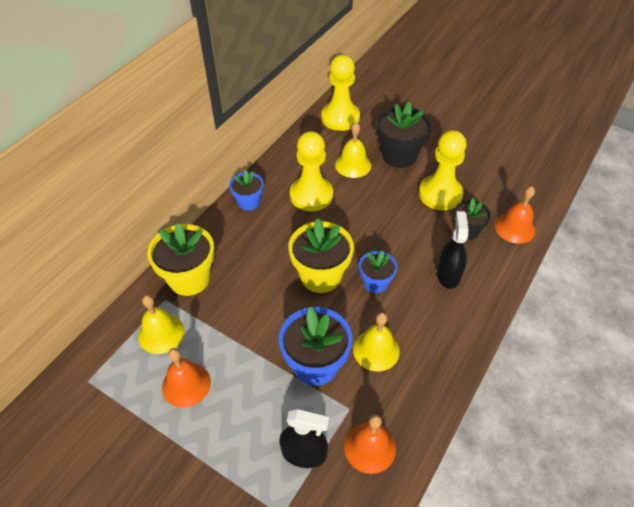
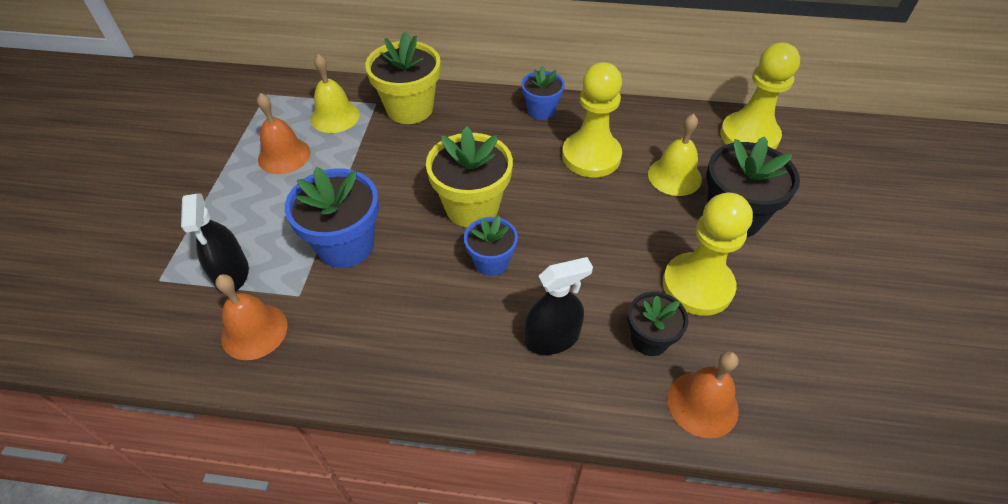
camera: 65 degrees right, 0 degrees up
yellow bell [353,312,400,371] -> none

